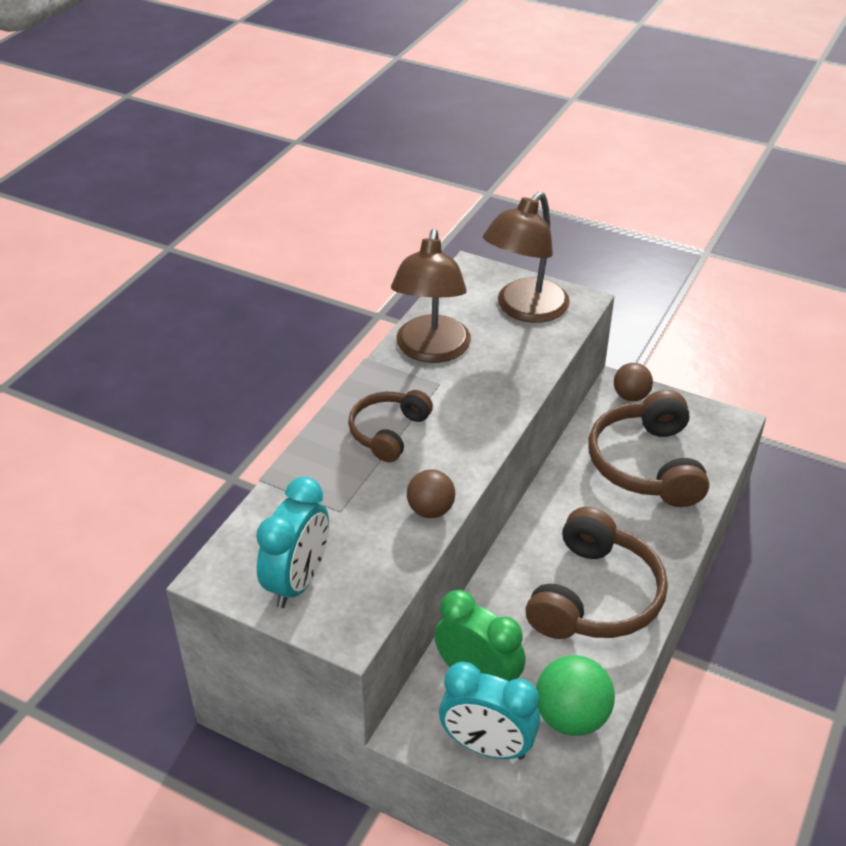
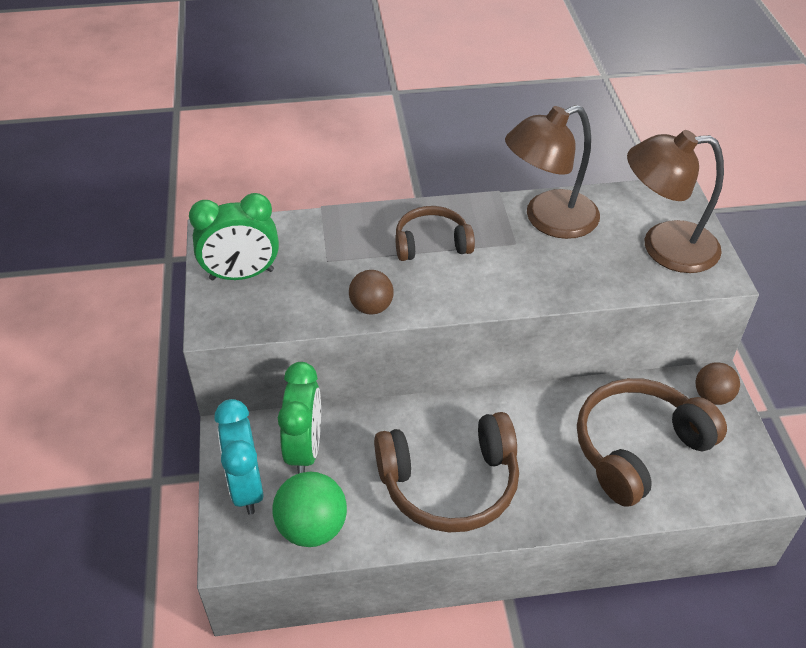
camera: 55 degrees right, 5 degrees up
turquoise clock [256,477,329,608] -> green clock [189,193,279,280]

